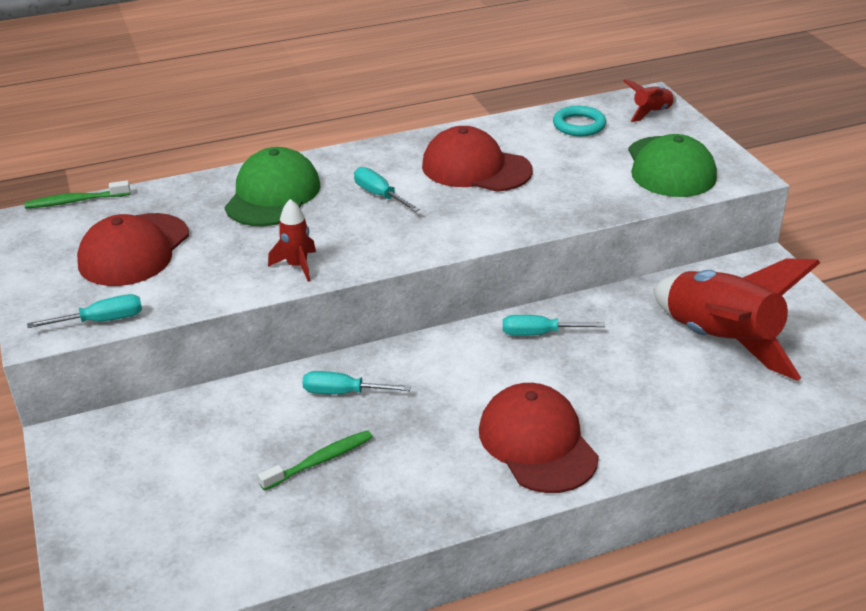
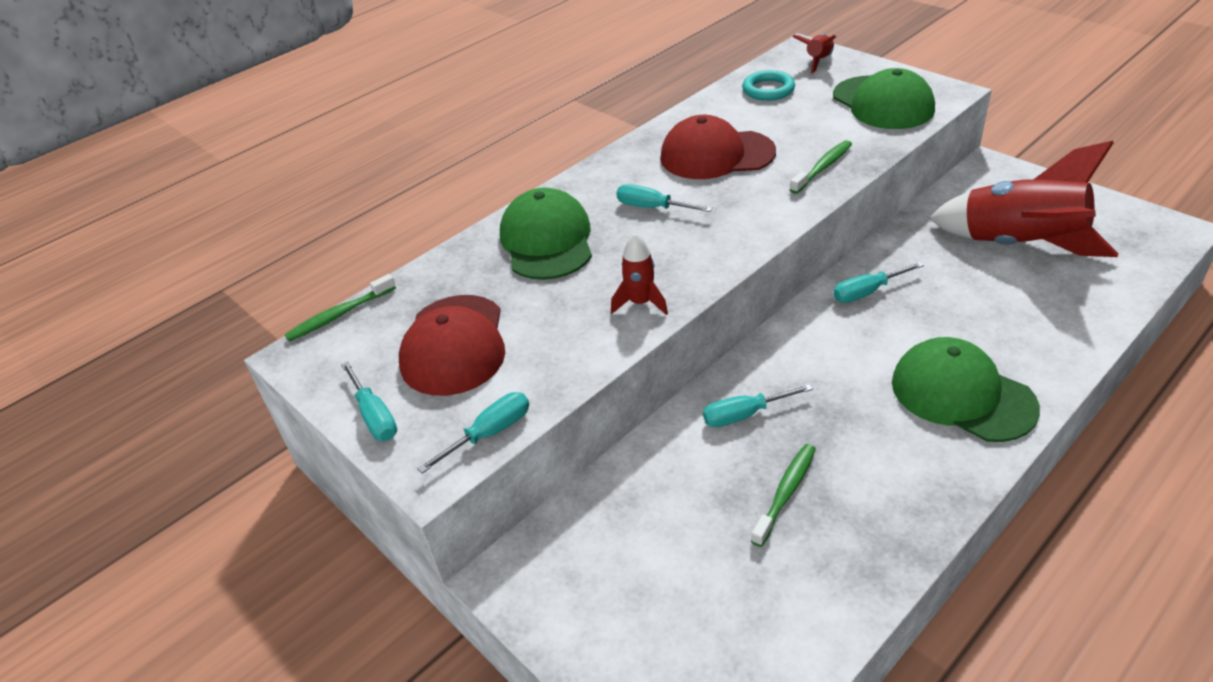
camera: 20 degrees left, 5 degrees up
red cap [479,383,599,493] -> green cap [892,337,1040,442]
none -> turquoise screwdriver [341,361,397,441]
none -> green toothbrush [790,140,852,194]

